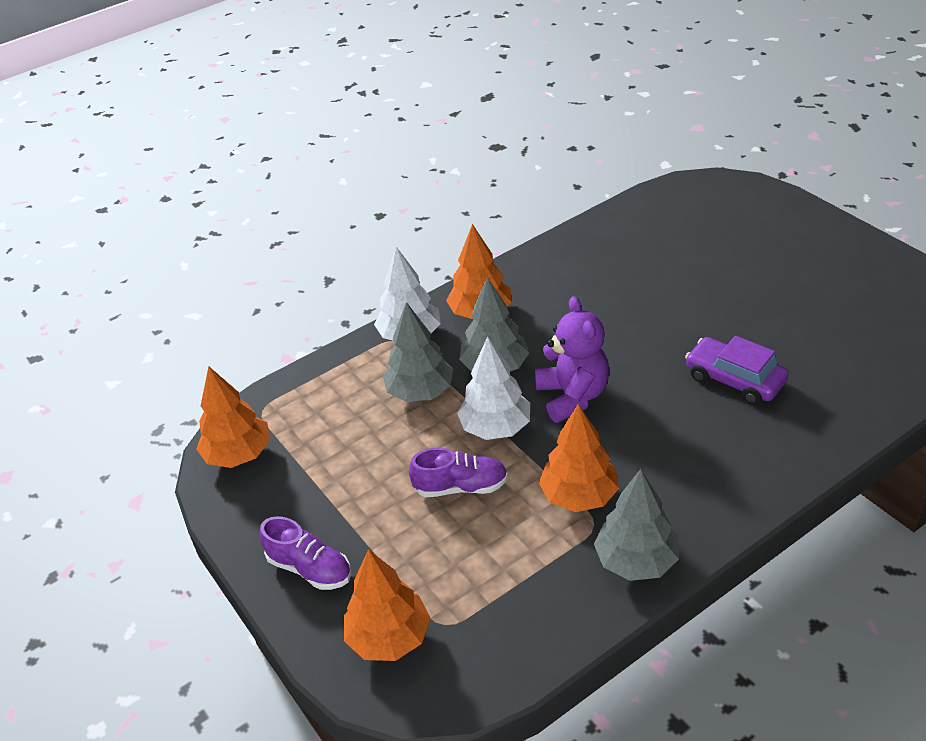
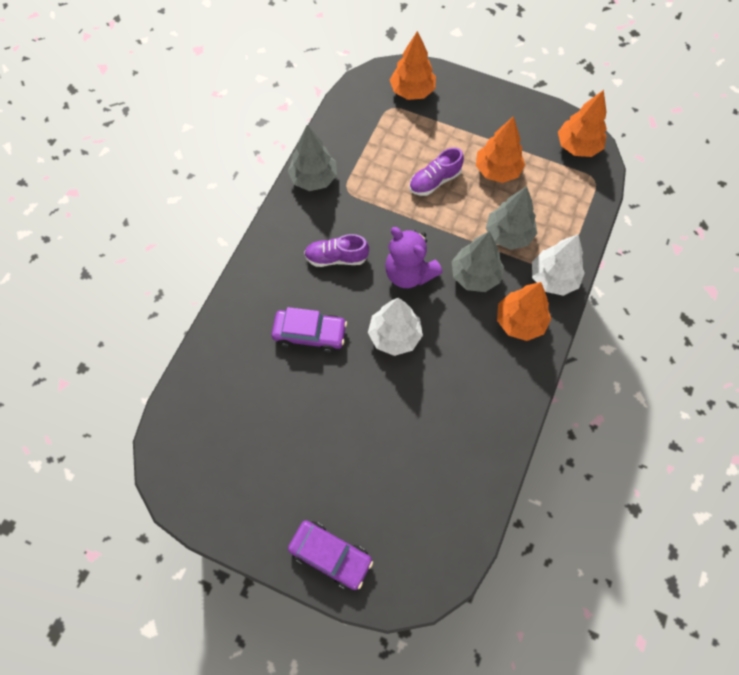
camera: 145 degrees right, 25 degrees up
purple shoe [260,516,351,590] -> purple shoe moved to [304,234,369,267]
white tree [457,337,530,440] -> white tree moved to [368,298,423,356]
orange tree [539,404,619,512] -> orange tree moved to [476,116,525,183]
none -> purple car [288,520,373,590]

